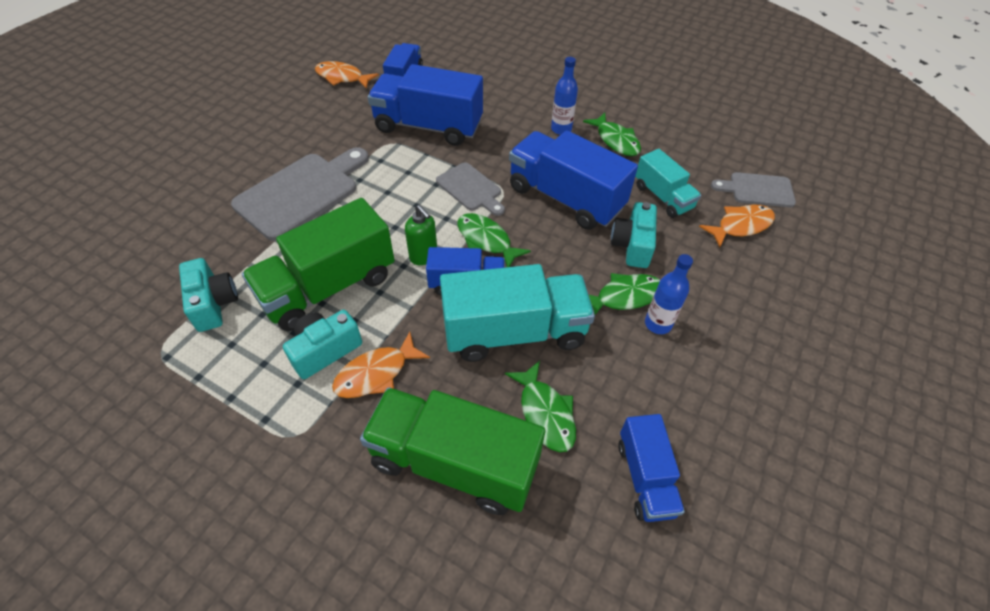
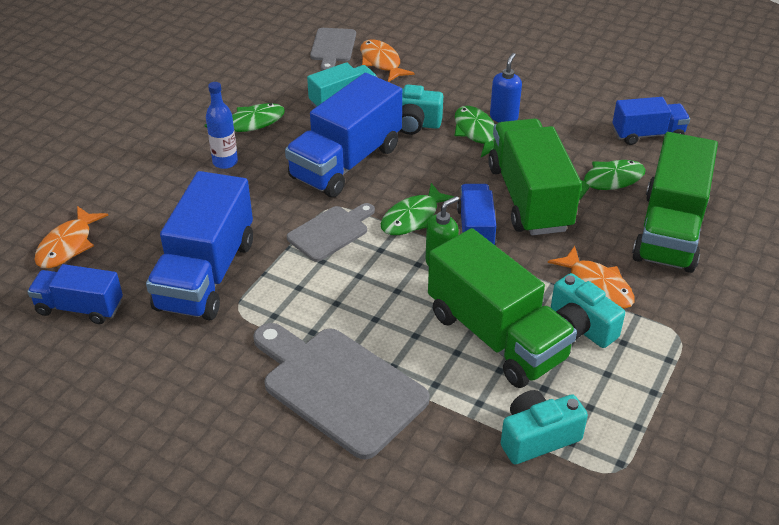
camera: 90 degrees left, 10 degrees down
orange fish [315,61,379,89] -> orange fish moved to [34,206,108,269]
turquoise truck [440,264,595,362] -> green truck [488,119,582,236]
blue bottle [645,254,693,334] -> blue soap dispenser [490,53,522,122]

